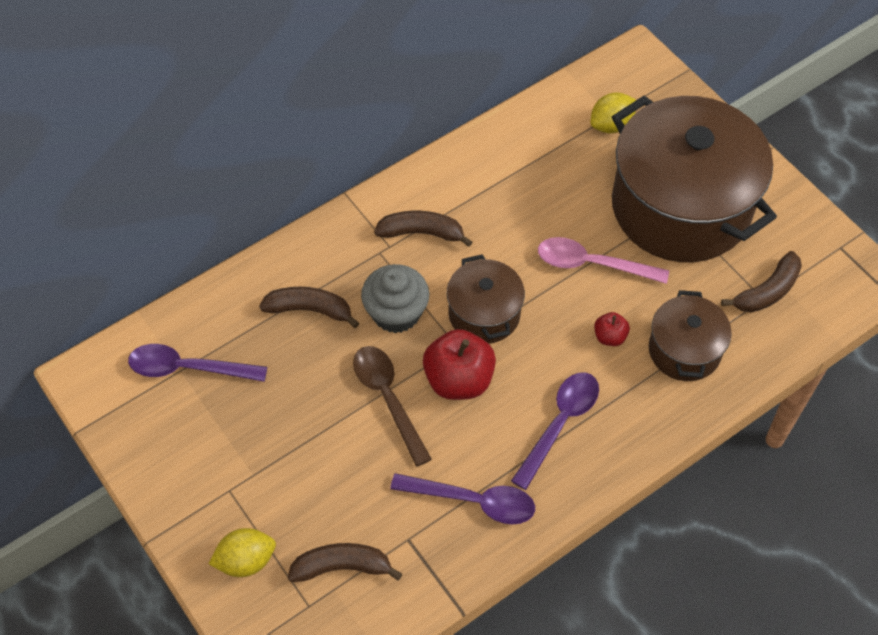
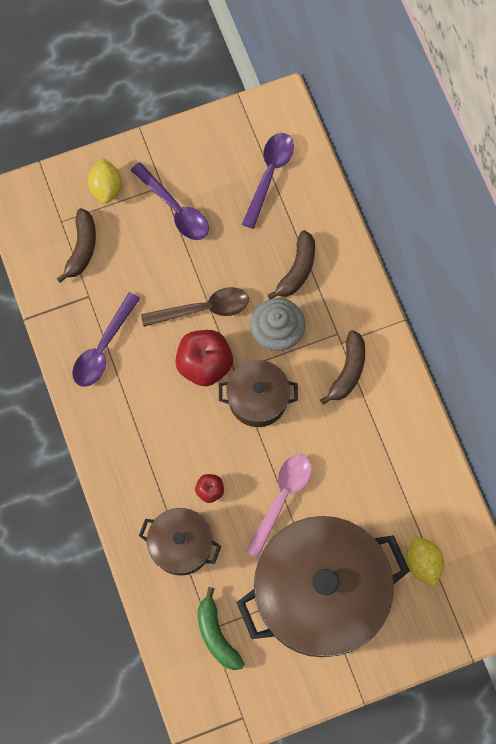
camera: 105 degrees right, 15 degrees up
purple spoon [511,372,599,490] -> purple spoon moved to [131,162,209,240]
brown banana [721,251,802,312] -> green banana [198,587,244,670]

